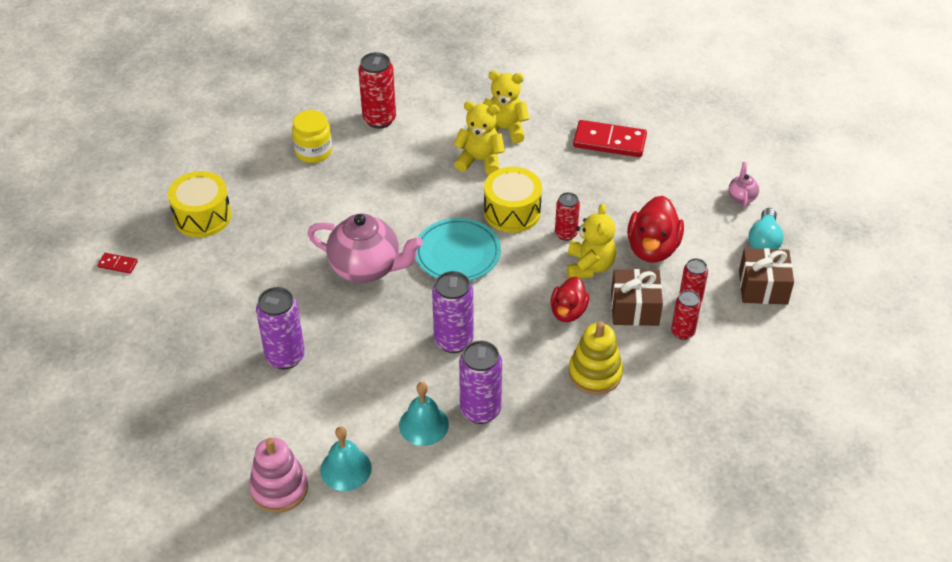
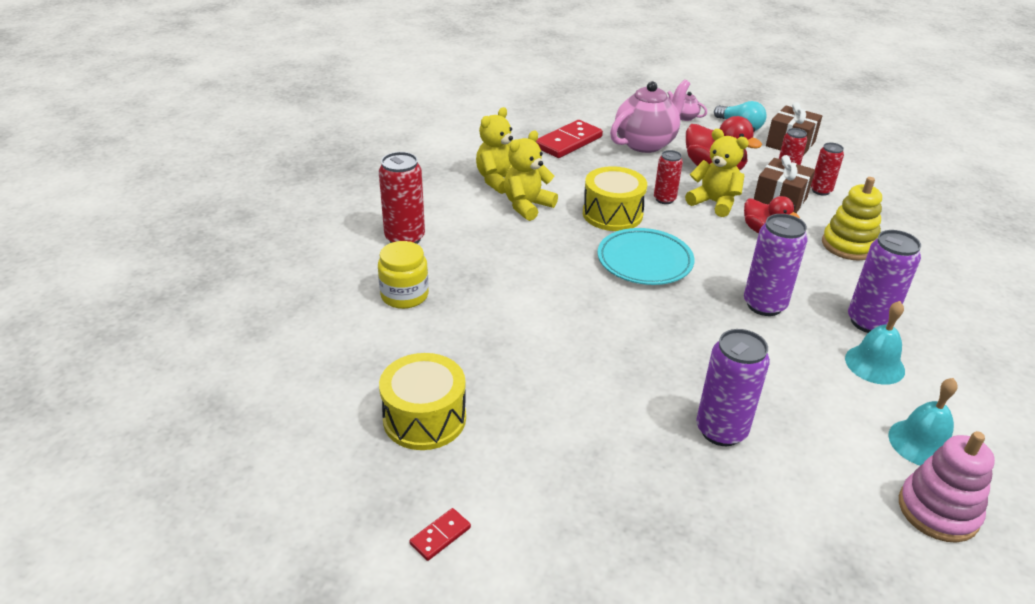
camera: 60 degrees left, 10 degrees down
pink teapot [307,213,423,283] -> pink teapot moved to [610,80,690,153]

